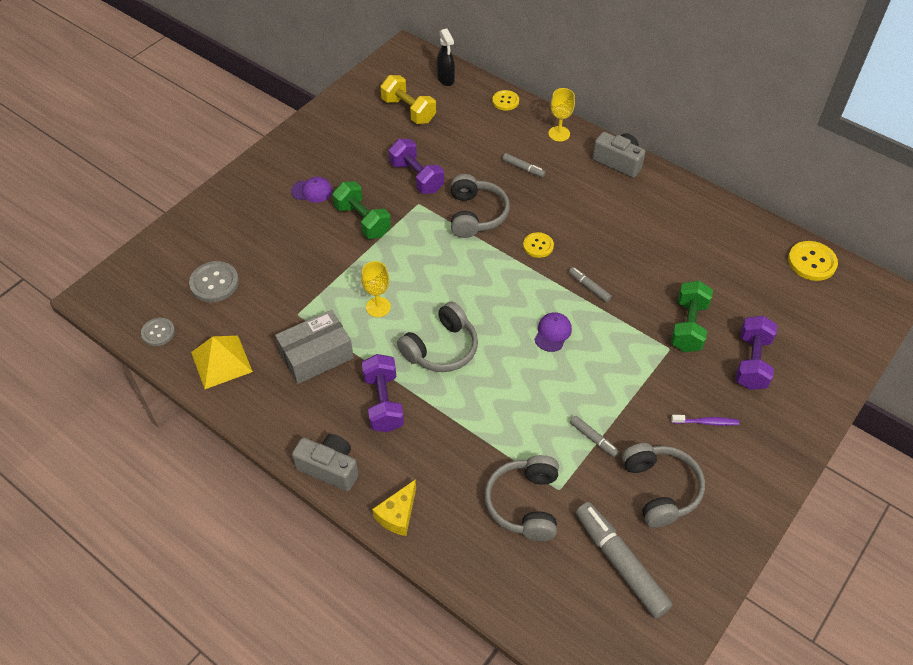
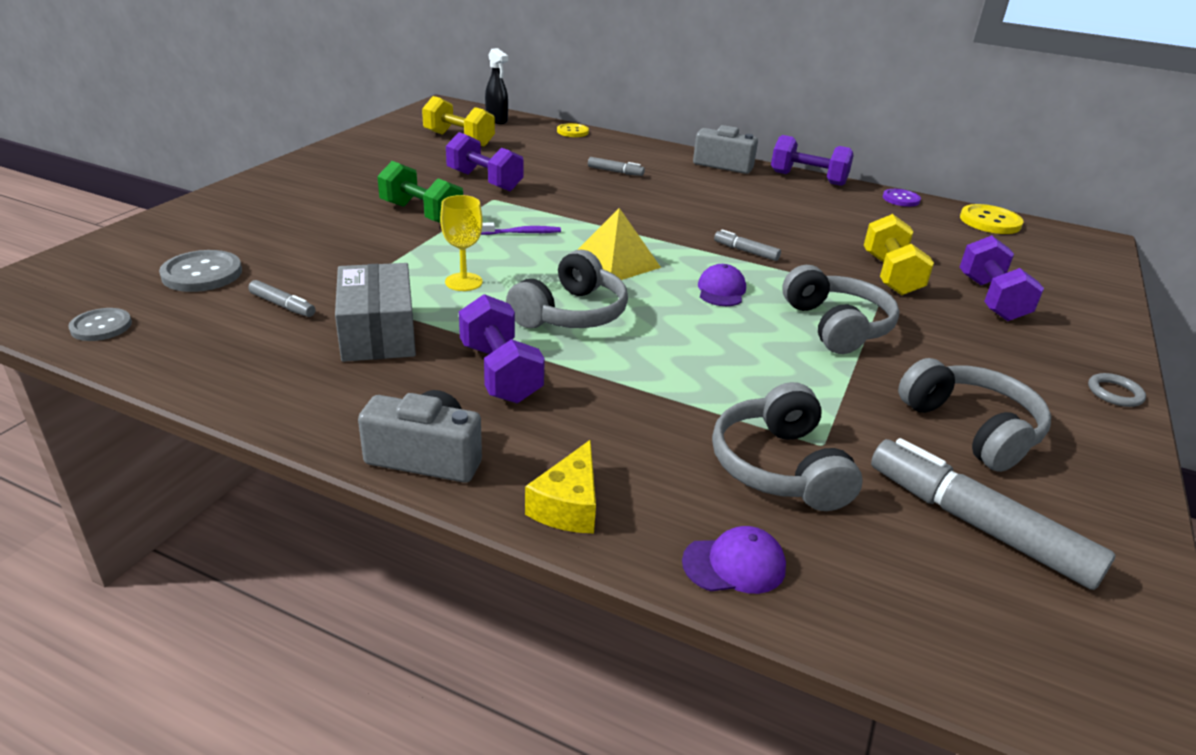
camera: 15 degrees left, 20 degrees down
yellow pyramid [191,336,253,389] -> yellow pyramid moved to [577,208,661,280]
grey box [275,310,354,384] -> grey box turned 60 degrees counterclockwise [335,263,416,362]
purple cap [291,177,333,203] -> purple cap moved to [682,526,786,594]
grey headphones [451,174,510,238] -> grey headphones moved to [782,265,900,354]
yellow button [523,232,554,258] -> none
yellow goblet [549,88,575,142] -> none
grey marker [570,416,619,457] -> grey marker moved to [248,280,315,317]
green dumbbell [671,281,713,352] -> yellow dumbbell [864,214,934,295]
purple toothbrush [671,415,739,426] -> purple toothbrush moved to [481,222,561,235]
none -> purple dumbbell [771,135,854,186]
none -> purple button [883,189,921,207]
none -> grey ring [1088,373,1146,407]

